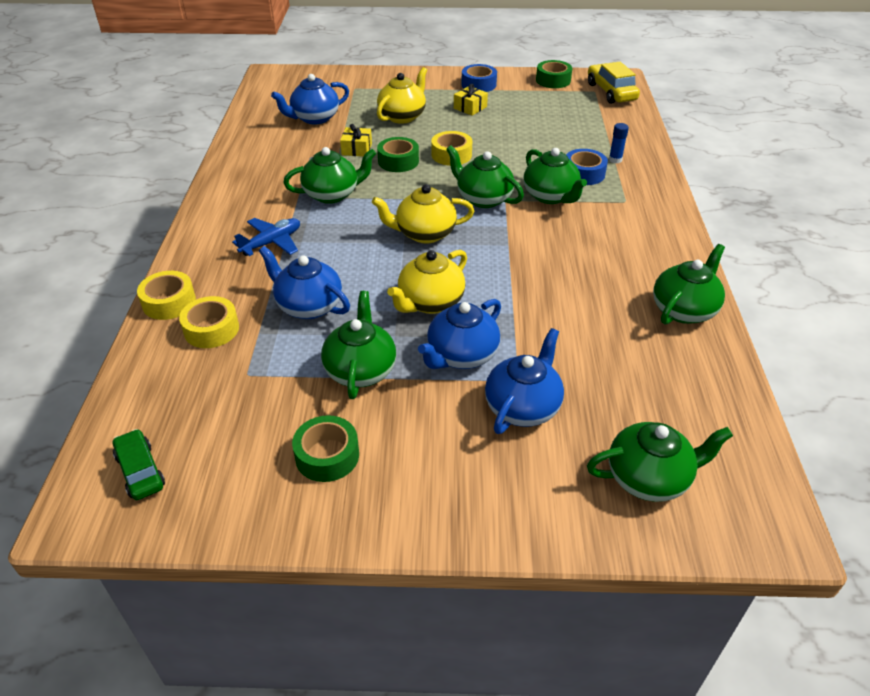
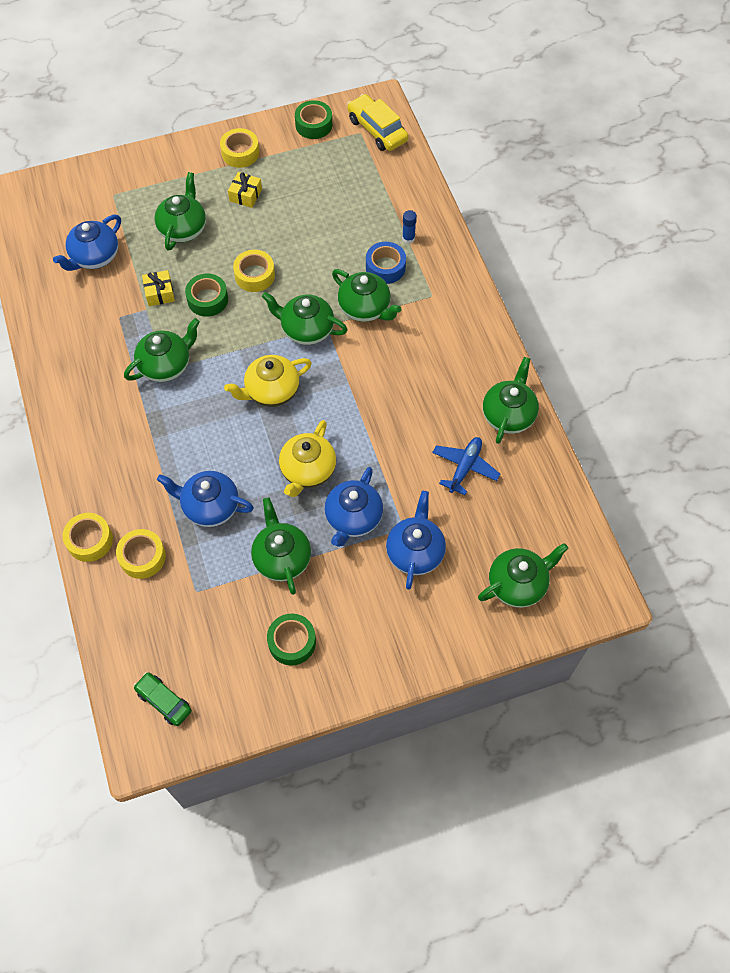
camera: 20 degrees left, 20 degrees up
blue plane [232,218,300,256] -> blue plane moved to [432,437,500,495]
yellow teapot [377,67,427,124] -> green teapot [155,172,206,251]
blue tape [461,64,497,92] -> yellow tape [220,128,259,168]

